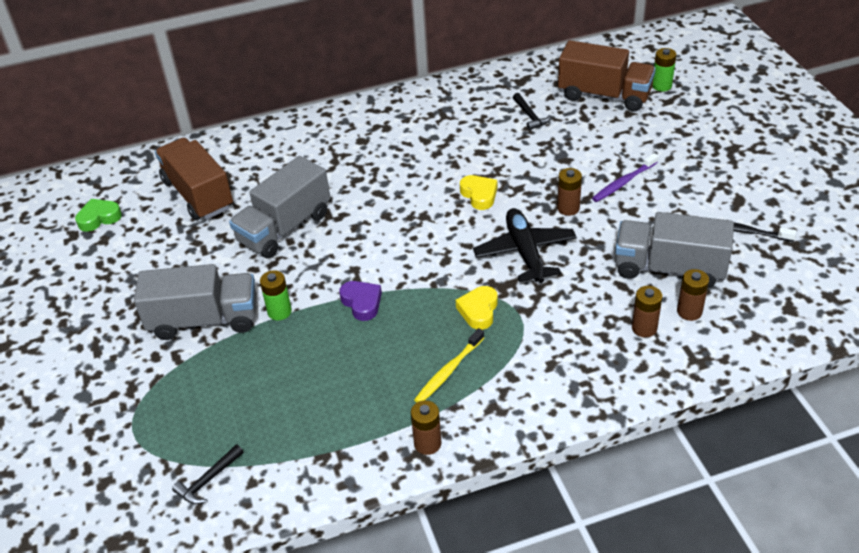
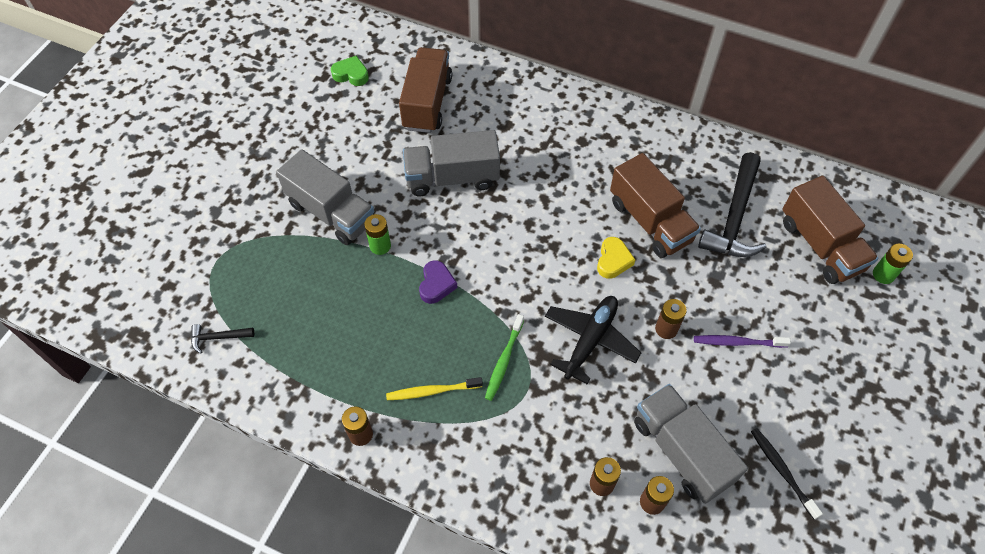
camera: 40 degrees right, 15 degrees up
yellow heart [456,286,498,330] -> green toothbrush [485,314,524,401]
black hammer [513,93,551,130] -> black hammer [698,152,767,257], size x2.18
none -> brown truck [610,153,701,258]

